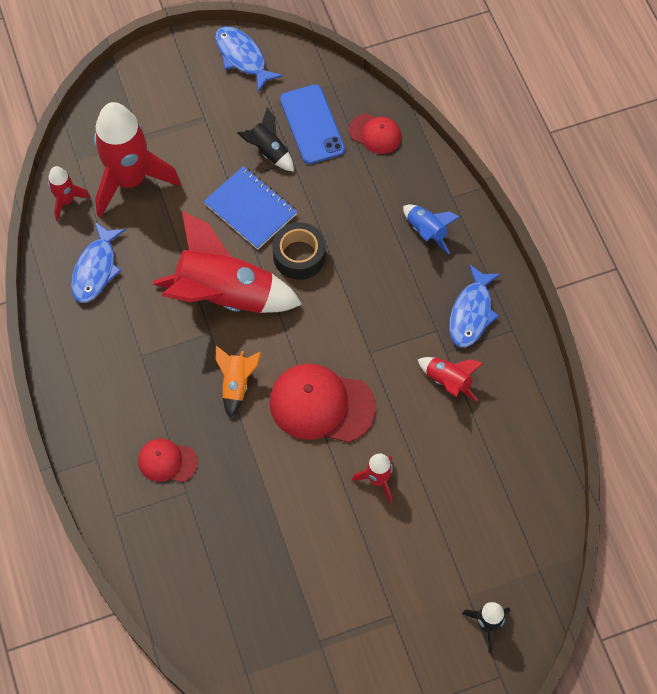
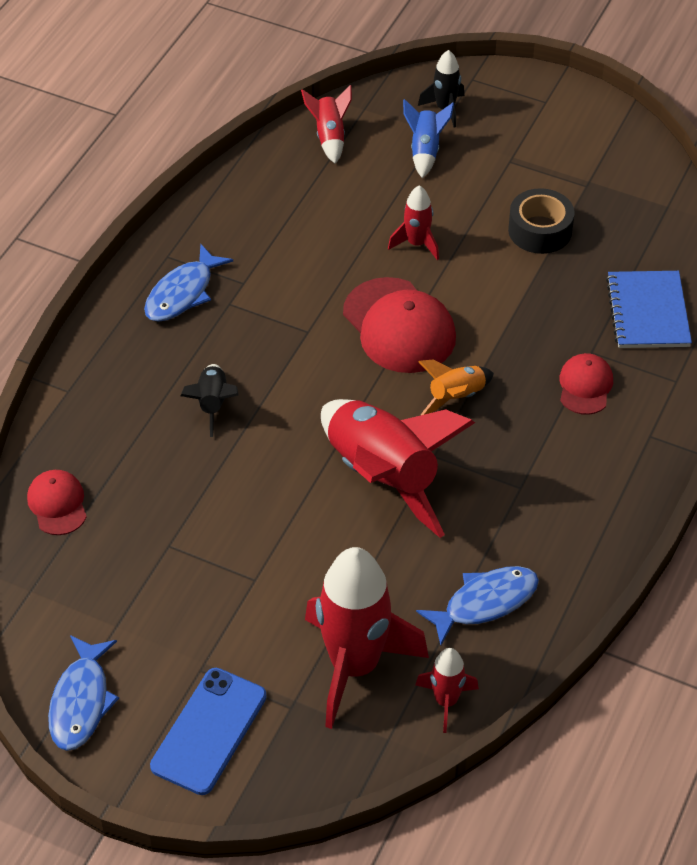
camera: 135 degrees left, 15 degrees down
red cap [138,438,198,482] -> red cap turned 135 degrees counterclockwise [559,353,613,415]
blue notebook [204,166,297,250] -> blue notebook moved to [606,271,692,348]
black rocket [237,107,294,171] -> black rocket moved to [180,364,239,437]
black tape [272,222,326,280] -> black tape moved to [508,188,575,254]
blue phone [280,84,345,164] -> blue phone moved to [150,668,267,795]
blue rocket [403,204,460,254] -> blue rocket moved to [403,99,454,178]
red rocket [418,357,483,401] -> red rocket moved to [301,85,352,164]
blue fish [449,264,501,347] -> blue fish turned 150 degrees clockwise [144,243,233,322]

